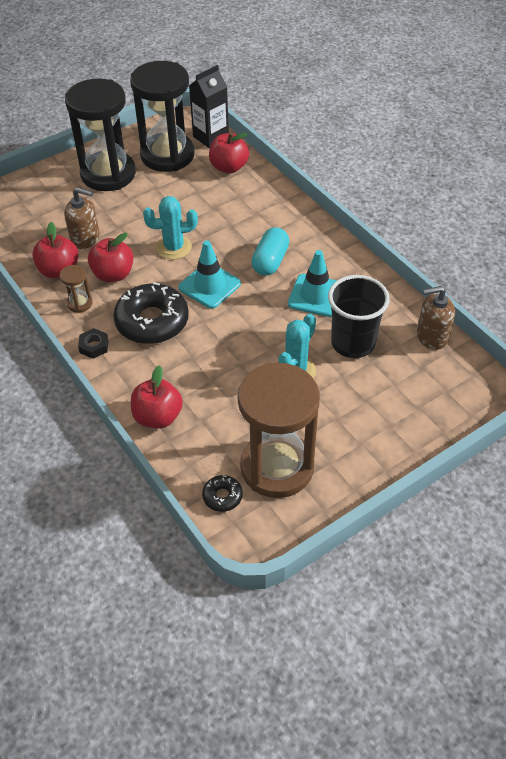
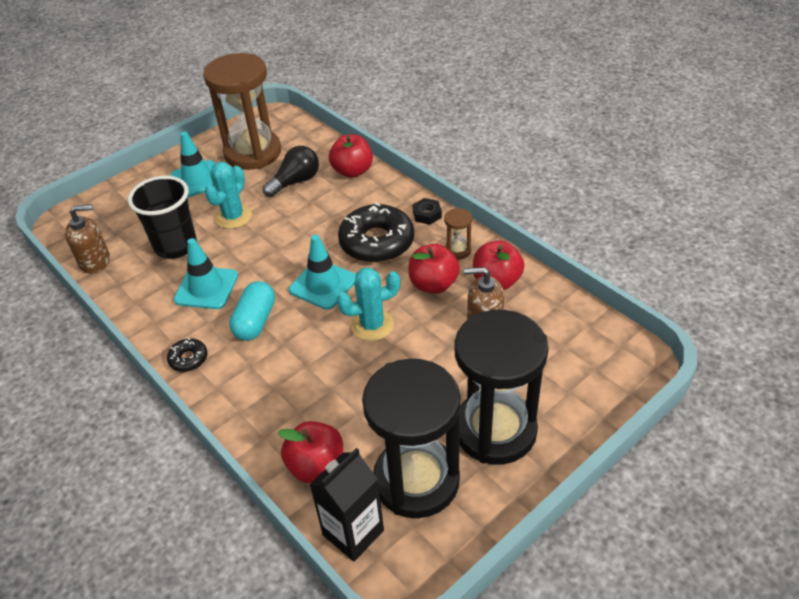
camera: 175 degrees right, 5 degrees down
black donut [202,475,243,512] -> black donut moved to [167,338,207,372]
none -> turquoise traffic cone [170,132,215,198]
none -> black light bulb [263,146,319,197]

